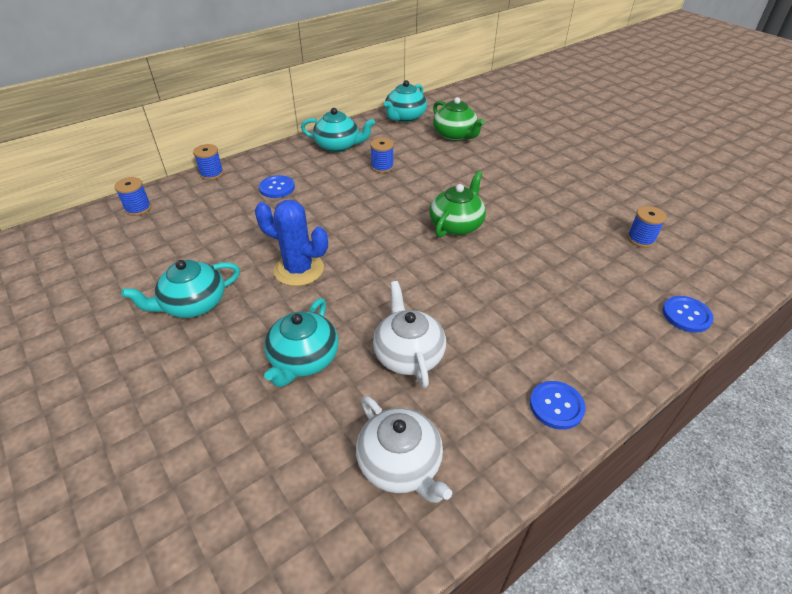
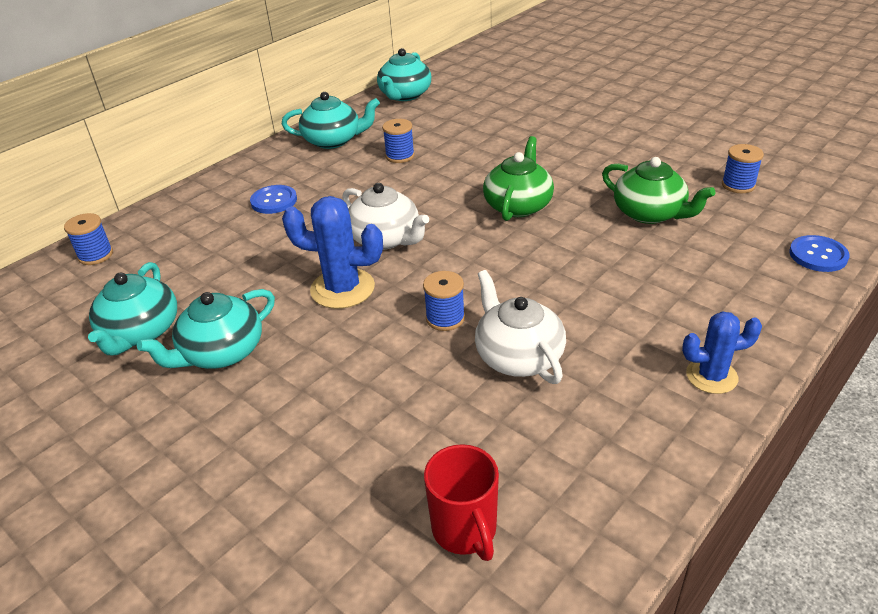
camera: 10 degrees left, 5 degrees down
blue spool [193,144,224,180] -> blue spool moved to [423,271,465,331]
turquoise teapot [264,298,339,387] -> turquoise teapot moved to [88,262,177,355]
white teapot [356,396,452,503] -> white teapot moved to [342,183,429,250]
green teapot [433,97,485,141] -> green teapot moved to [602,157,715,224]
blue button [530,381,585,430] -> blue cactus [682,311,762,394]
none -> red mug [424,444,499,561]

